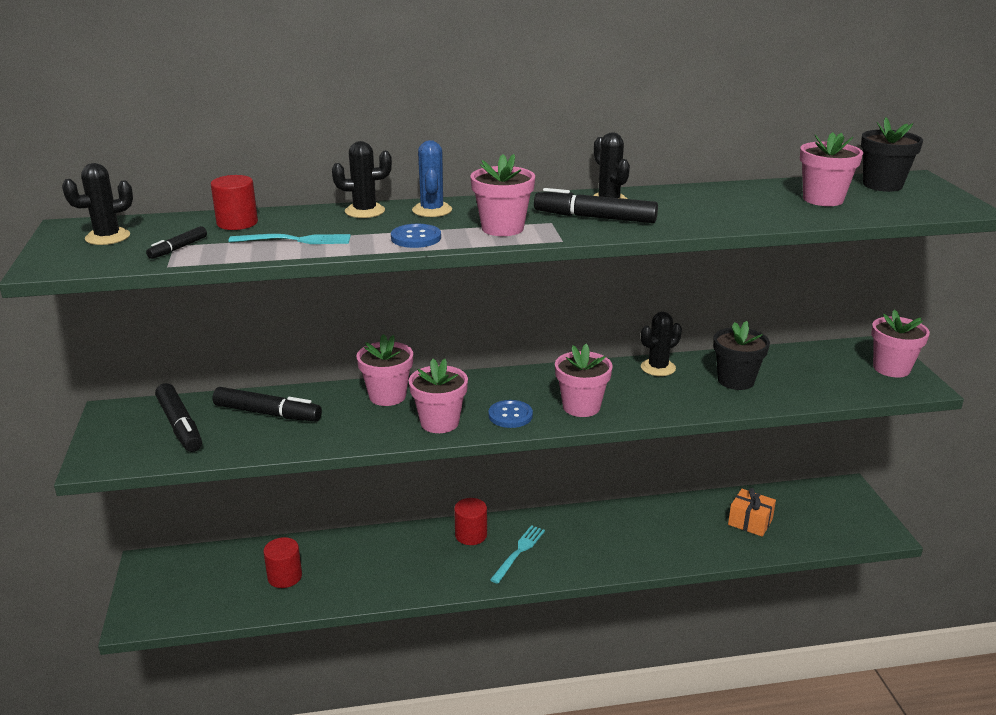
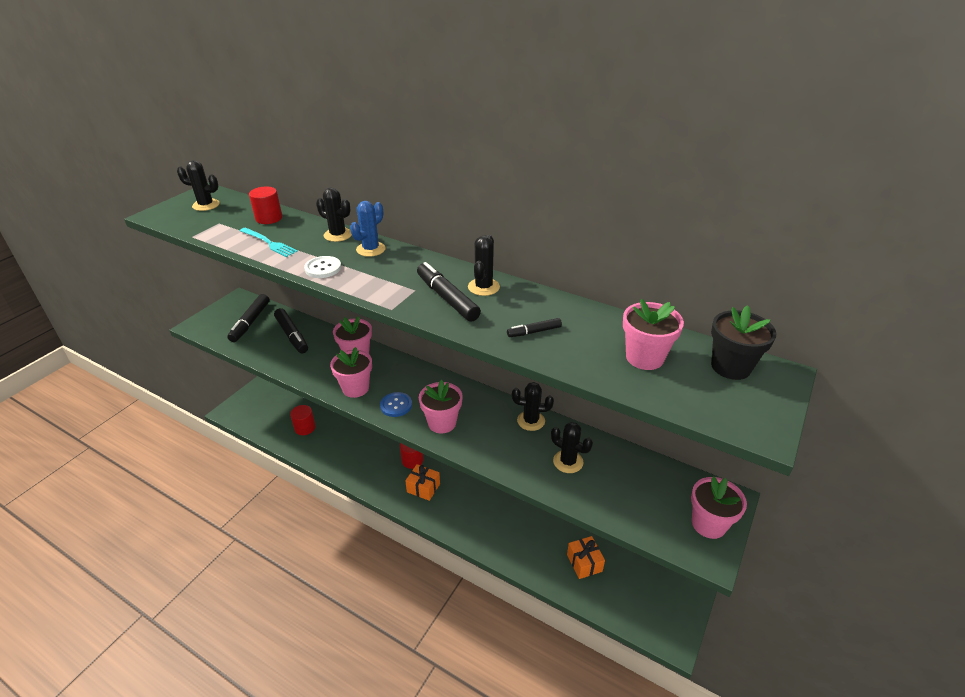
camera: 40 degrees right, 10 degrees up
black marker [146,226,207,259] -> black marker moved to [507,318,562,337]
blue button [391,224,441,248] -> white button [304,256,341,278]
pink flower pot [470,154,535,236] -> none
turquoise fork [490,525,545,584] -> orange gift [405,464,440,501]
black flower pot [713,321,770,390] -> black cactus [551,422,593,473]

